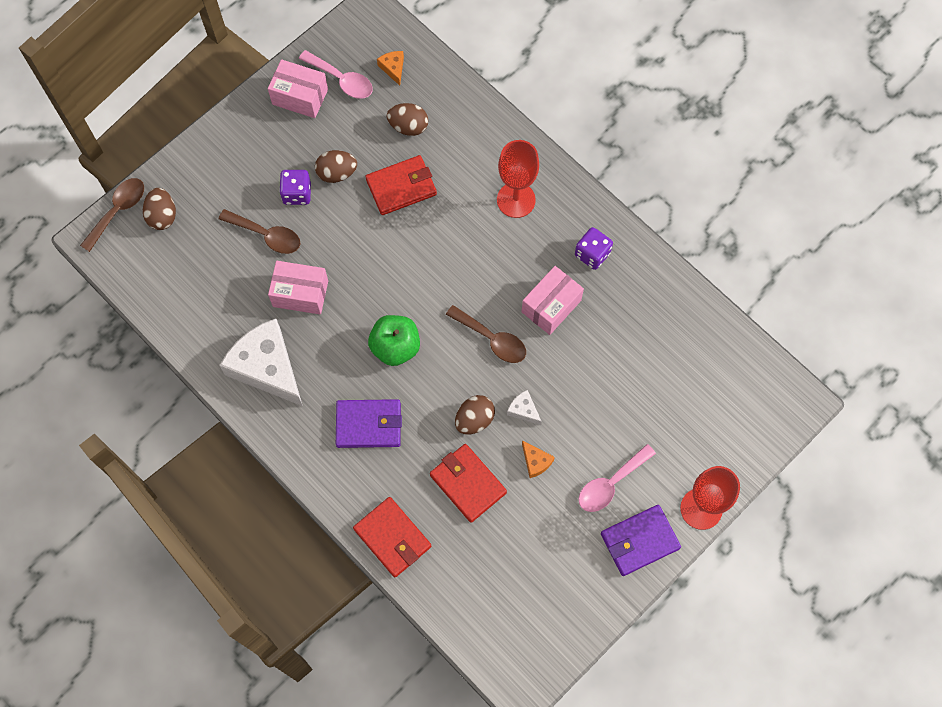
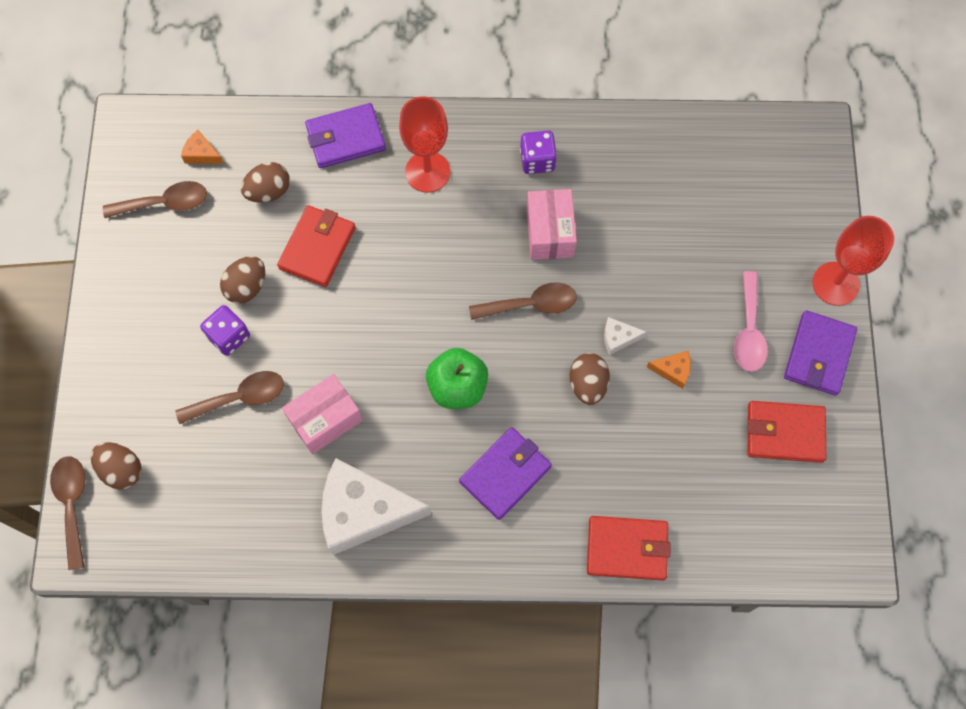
camera: 45 degrees left, 0 degrees up
pink box [268,59,328,118] -> none
pink spoon [299,50,373,99] -> brown spoon [103,181,207,218]
red wallet [430,444,507,523] -> red wallet moved to [748,401,826,463]
none -> purple wallet [305,103,386,168]

